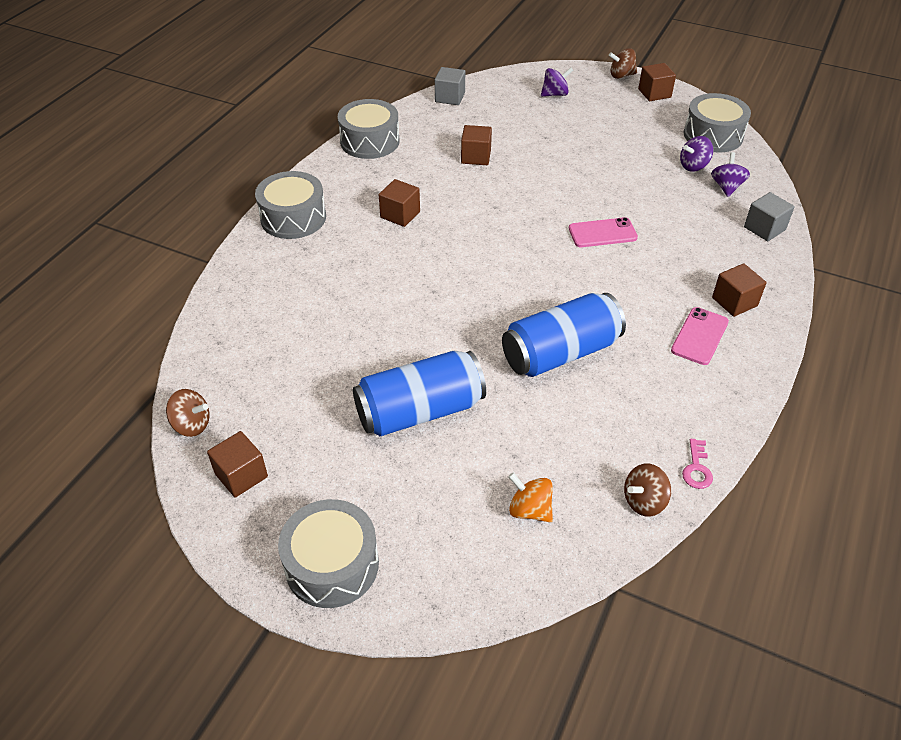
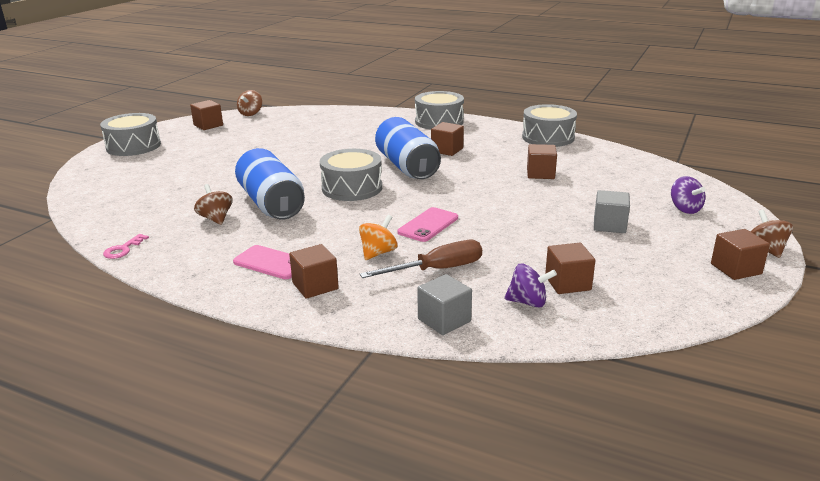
camera: 90 degrees right, 20 degrees down
blue can [353,351,486,436] -> blue can moved to [375,117,441,179]
grey cube [435,67,465,105] -> grey cube moved to [594,190,630,233]
orange spinning top [508,473,553,522] -> orange spinning top moved to [359,215,398,260]
pink phone [569,217,638,247] -> pink phone turned 45 degrees clockwise [398,207,458,242]
brown spinning top [624,464,671,517] -> brown spinning top moved to [194,184,232,225]
purple spinning top [680,136,713,172] -> brown cube [545,243,595,294]
pink key [682,439,713,489] -> pink key turned 75 degrees counterclockwise [103,234,149,259]
grey drum [684,93,751,153] -> grey drum moved to [320,149,382,201]
none -> brown screwdriver [360,240,482,278]

